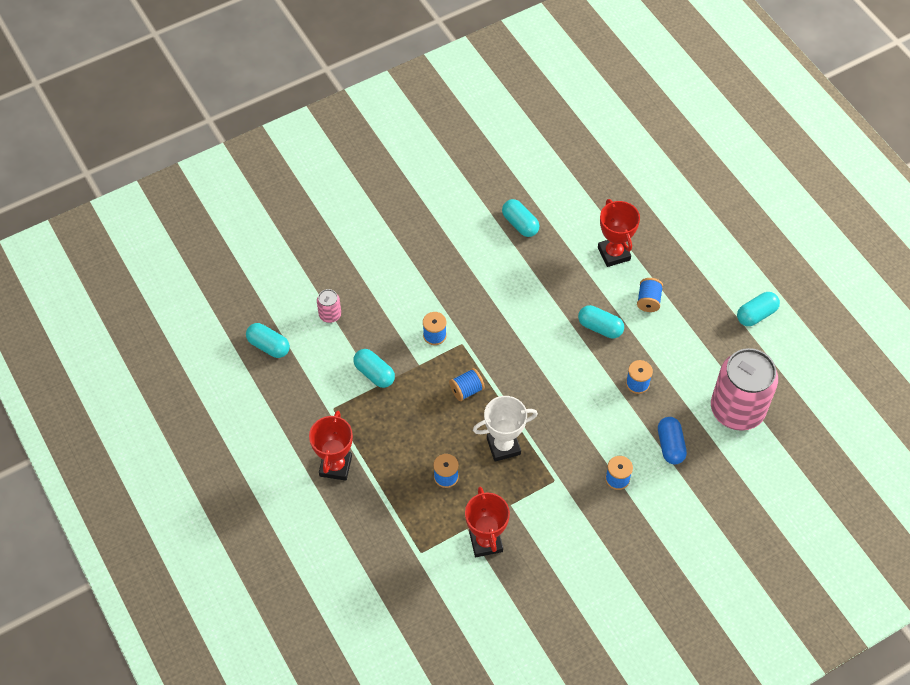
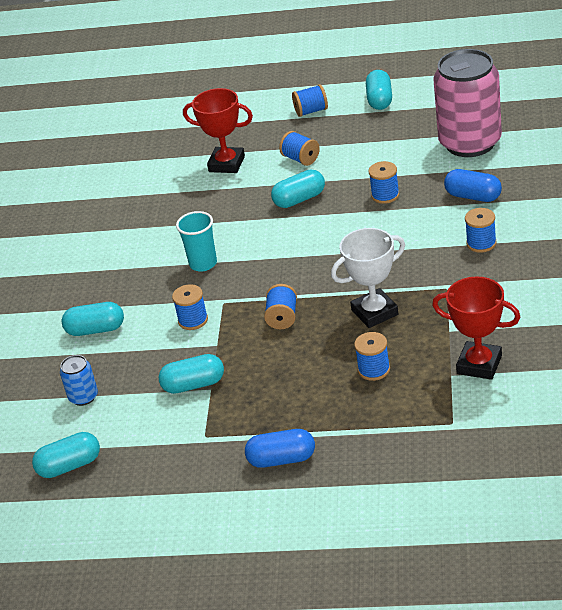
camera: 50 degrees left, 20 degrees down
red trophy [309,411,353,481] -> blue capsule [245,429,315,468]
pink can [317,289,341,323] -> blue can [60,355,98,406]
white trophy [473,396,538,462] -> white trophy turned 45 degrees clockwise [331,228,405,328]
turquoise capsule [502,199,539,237] -> turquoise capsule moved to [62,302,124,336]
none -> turquoise cup [176,211,217,272]
none -> blue spool [292,84,328,117]

